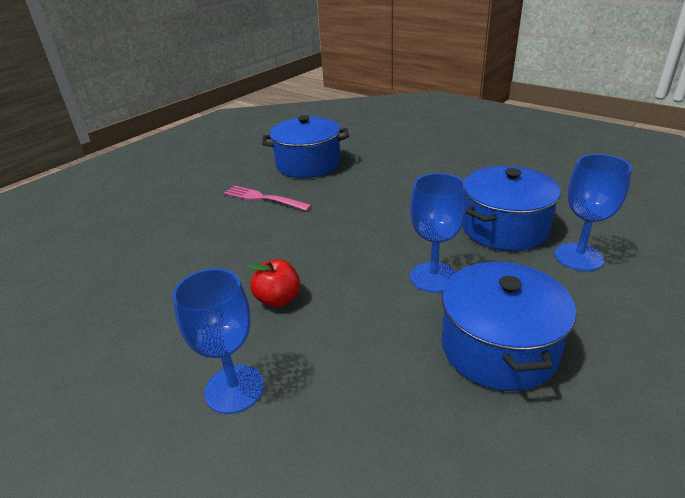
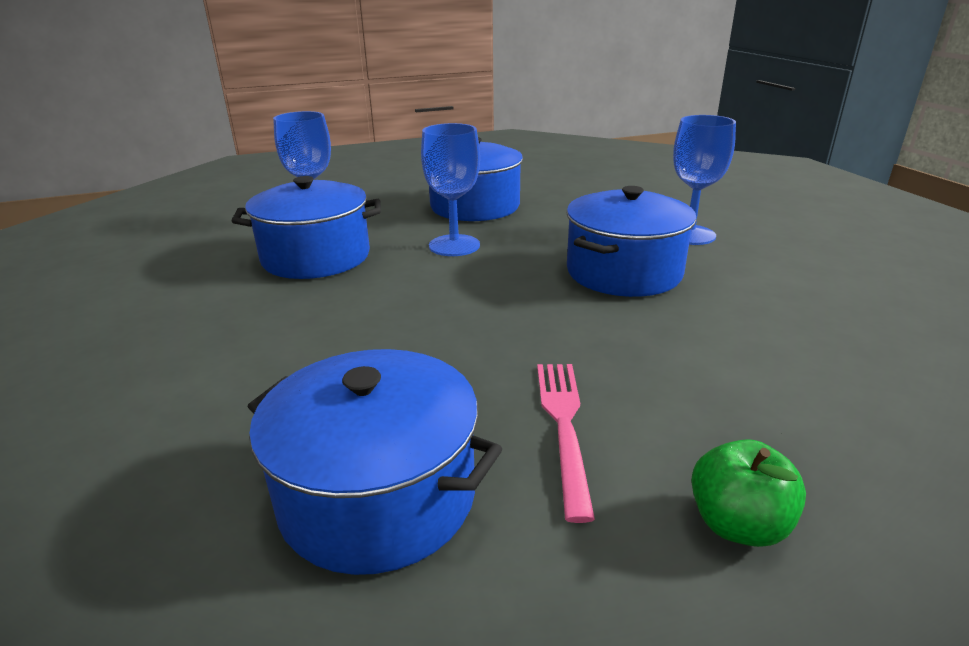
camera: 150 degrees left, 5 degrees down
pink fork [224,186,312,211] -> pink fork turned 150 degrees counterclockwise [537,364,595,523]
red apple [249,259,301,307] -> blue pot [566,186,697,297]
none -> green apple [691,439,806,547]

